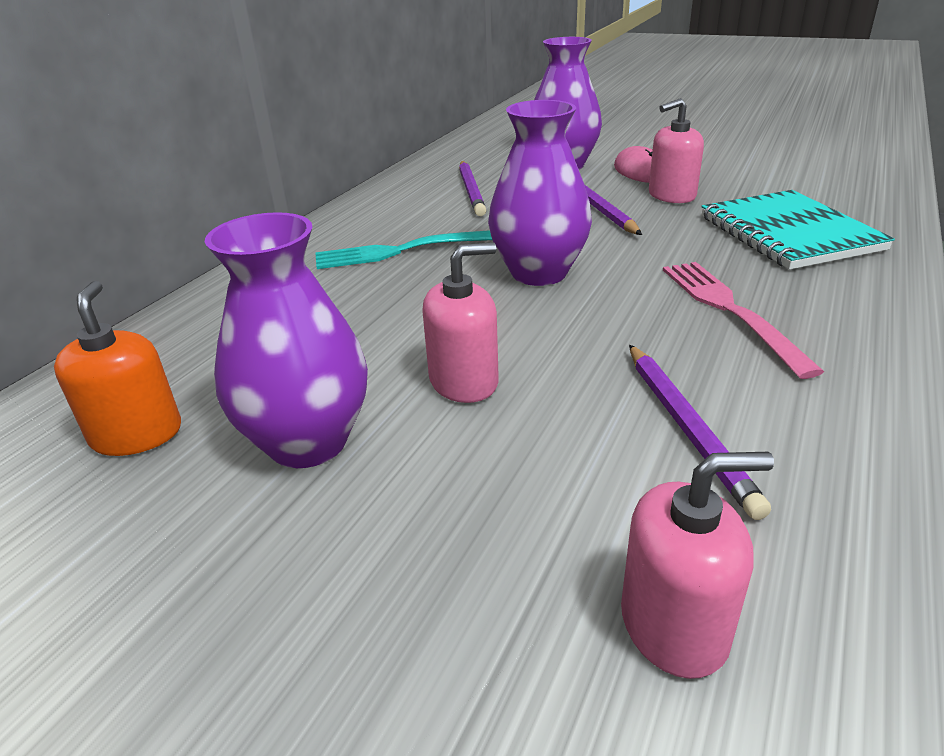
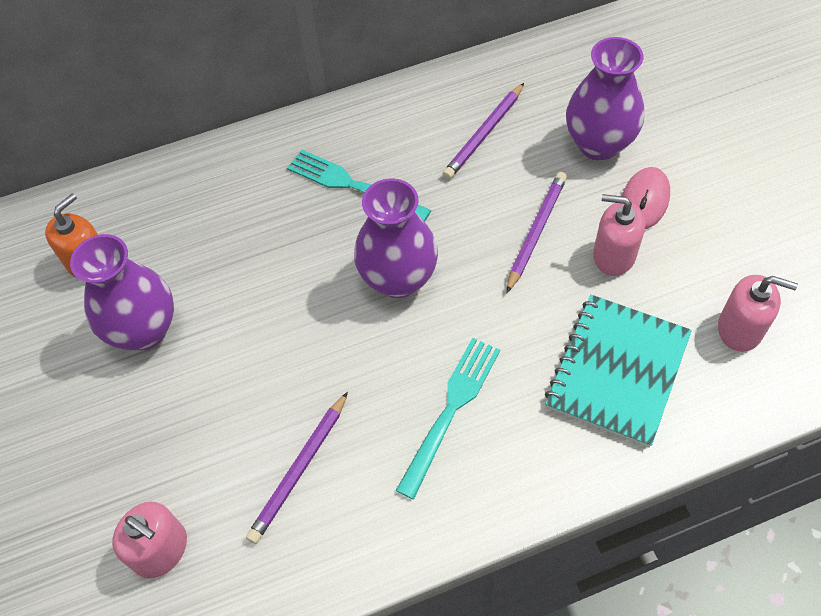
camera: 45 degrees right, 25 degrees up
pink soap dispenser [422,242,499,403] -> pink soap dispenser moved to [718,275,798,352]
pink fork [663,262,824,379] -> turquoise fork [396,338,500,499]

